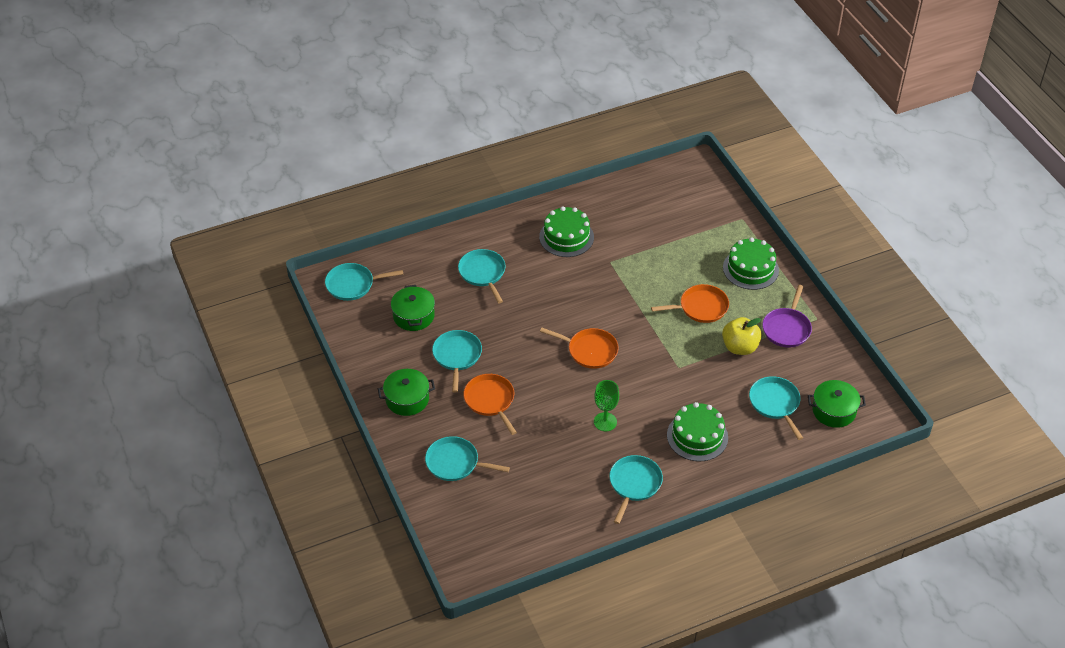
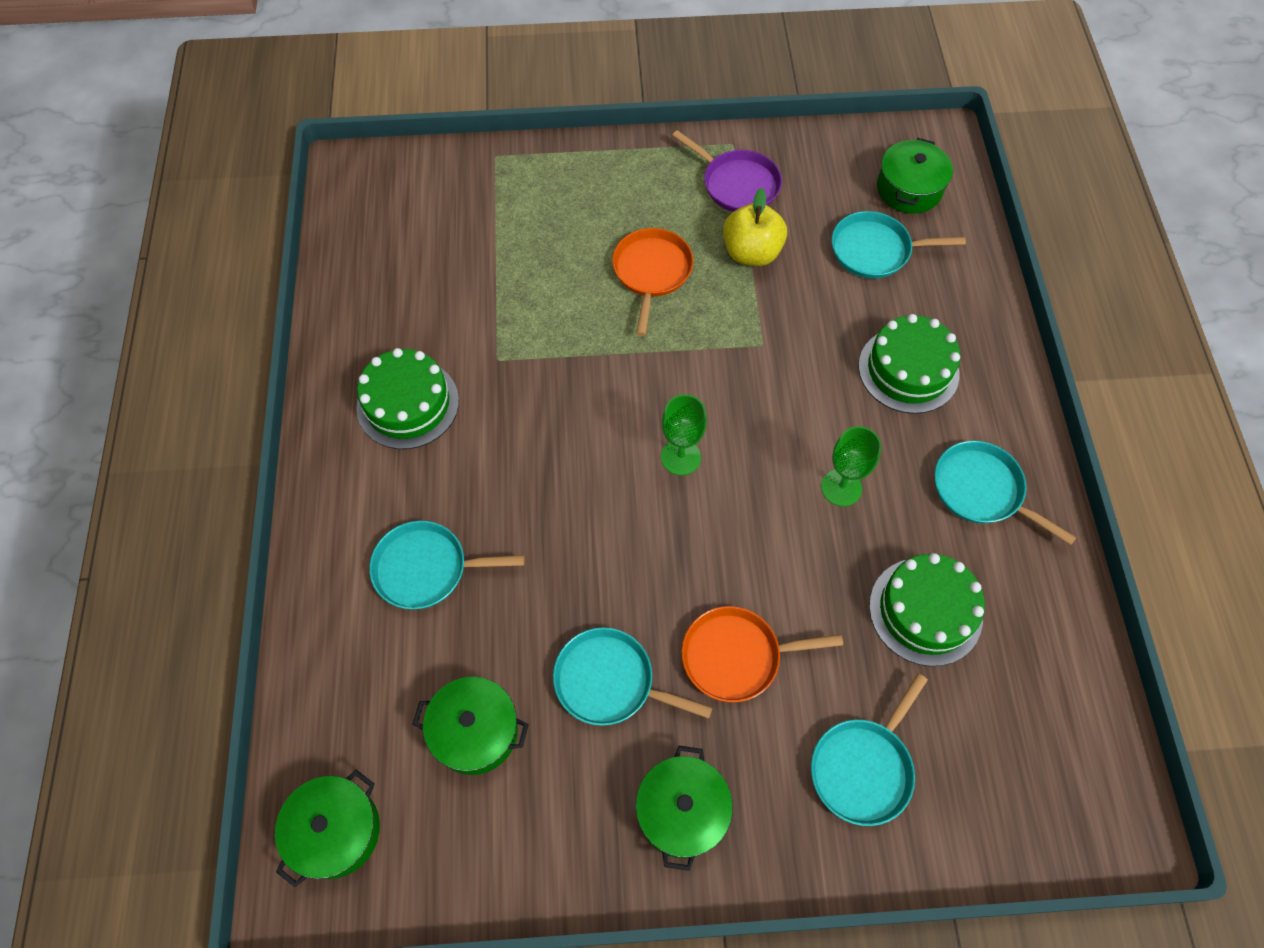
camera: 70 degrees left, 15 degrees up
turquoise pan [325,263,403,301] -> green pot [275,770,380,887]
orange pan [540,328,619,369] -> green goblet [661,394,707,476]
green cake [723,237,779,290] -> green cake moved to [869,553,985,666]

